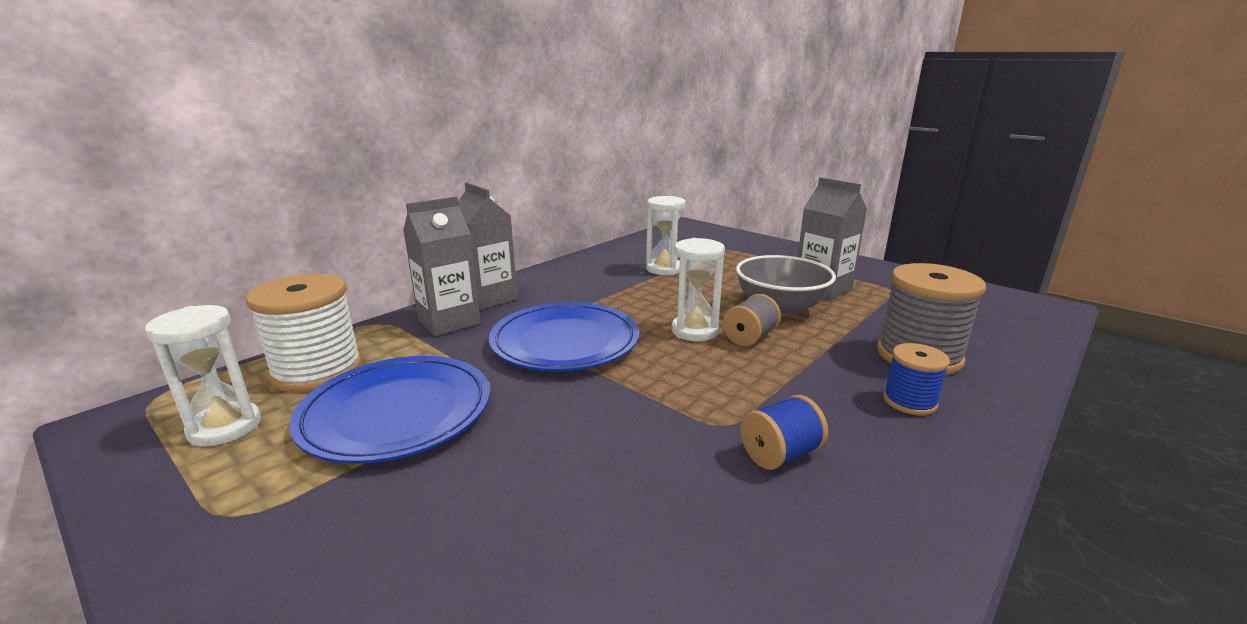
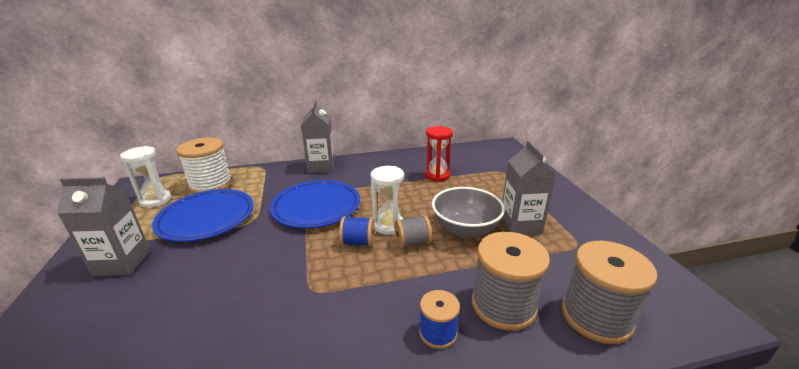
camera: 35 degrees right, 5 degrees up
grey carton [403,196,481,336] -> grey carton moved to [57,177,151,276]
white hourglass [646,196,686,275] -> red hourglass [425,126,453,182]
blue spool [740,395,828,470] -> blue spool moved to [339,216,375,246]
none -> grey spool [562,241,658,344]

